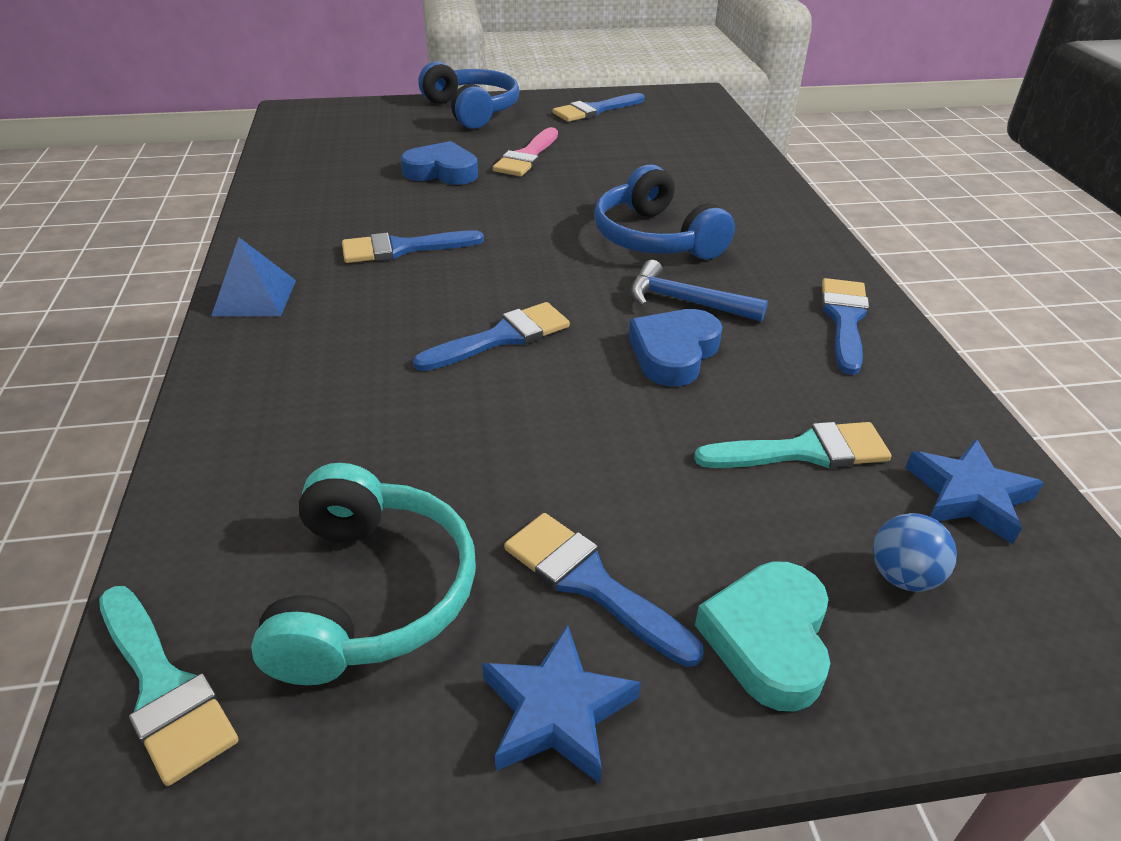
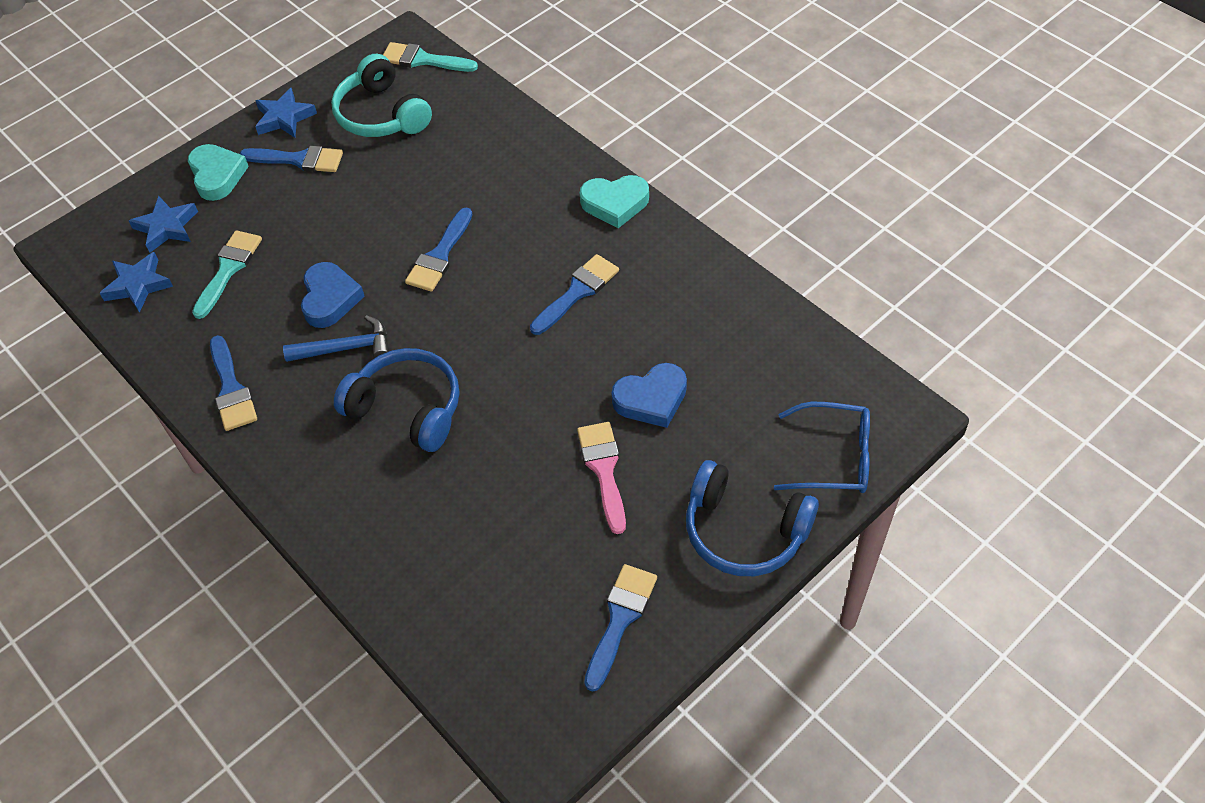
camera: 150 degrees right, 15 degrees up
blue pyramid [211,237,296,316] -> turquoise heart [580,175,649,228]
turquoise brush [694,422,891,468] -> turquoise brush turned 150 degrees clockwise [192,230,262,319]
blue ball [873,513,957,592] -> blue star [129,196,198,253]
none -> blue glasses [774,402,870,493]

